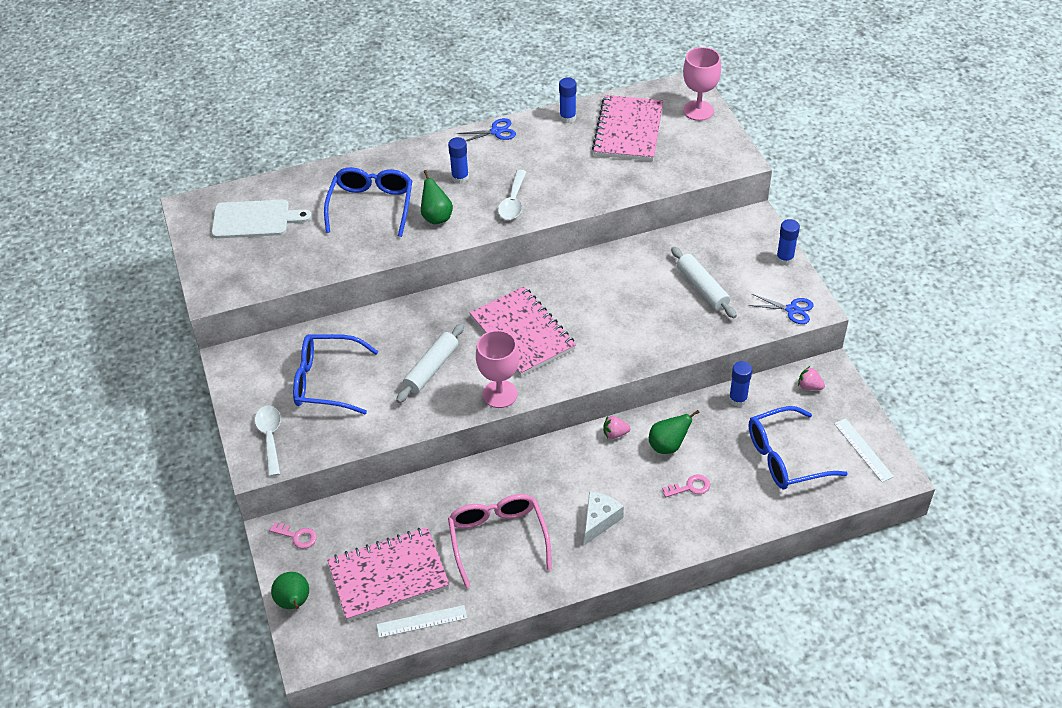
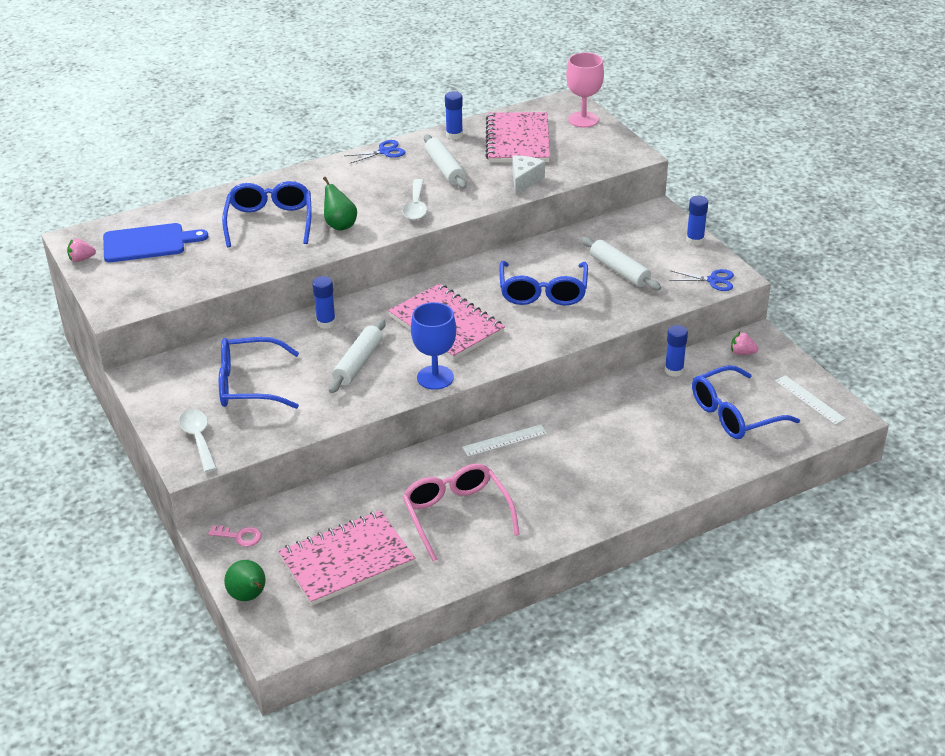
camera: 10 degrees left, 10 degrees down
white cutting board [211,199,312,238] -> blue cutting board [103,223,208,262]
white ruler [376,605,467,638] -> white ruler moved to [462,425,547,456]
blue glue stick [448,137,469,184] -> blue glue stick moved to [312,276,336,329]
pink goblet [476,330,519,408] -> blue goblet [411,302,456,390]
white cheese [585,491,624,545] -> white cheese moved to [512,156,545,196]
pink strawberry [604,416,631,439] -> pink strawberry moved to [67,239,96,262]
green pear [649,410,700,454] -> none
pink key [662,474,710,497] -> none
none -> white rolling pin [424,134,467,189]
none -> blue glasses [499,261,588,305]

